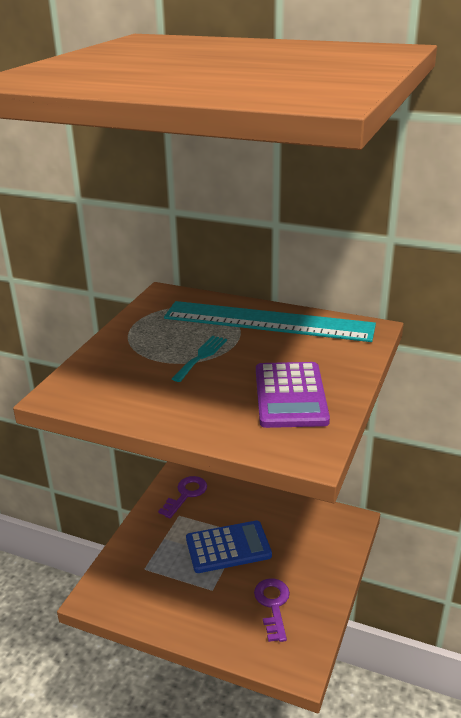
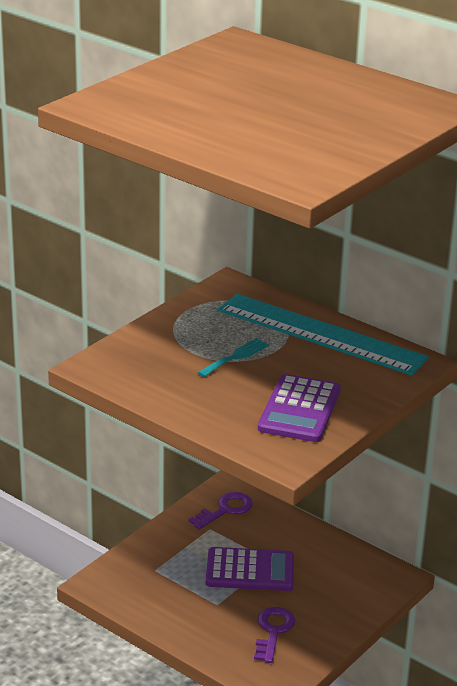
camera: 15 degrees right, 0 degrees up
blue calculator [186,520,272,573] -> purple calculator [206,547,294,591]

